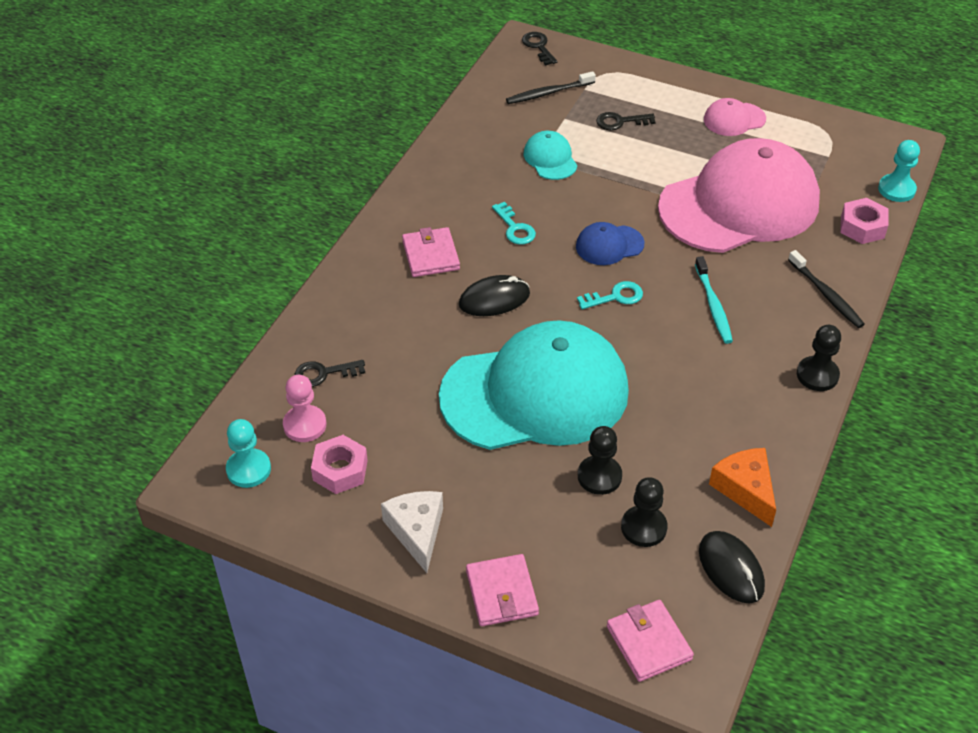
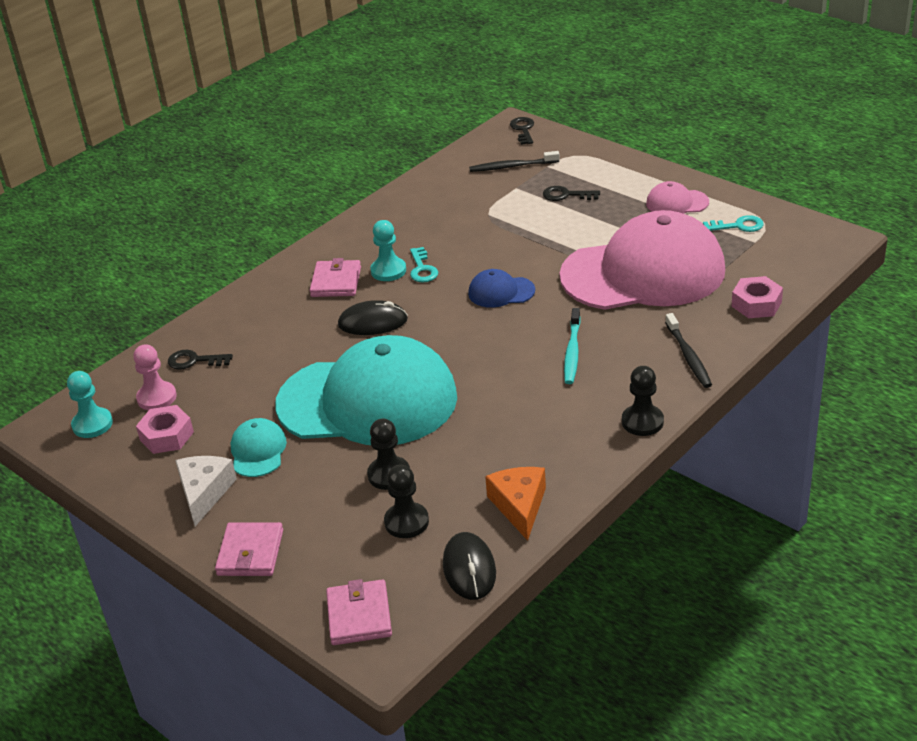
camera: 20 degrees right, 10 degrees down
turquoise cap [524,131,578,180] -> turquoise cap moved to [231,418,287,477]
turquoise key [577,281,643,309] -> turquoise key moved to [703,215,764,232]
turquoise pawn [878,140,920,202] -> turquoise pawn moved to [370,220,406,281]

